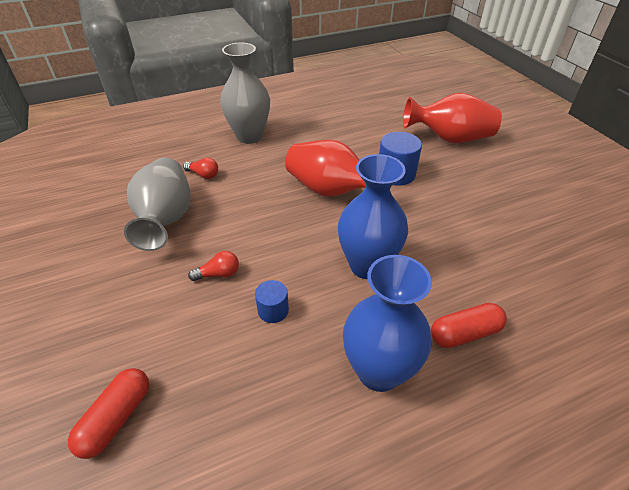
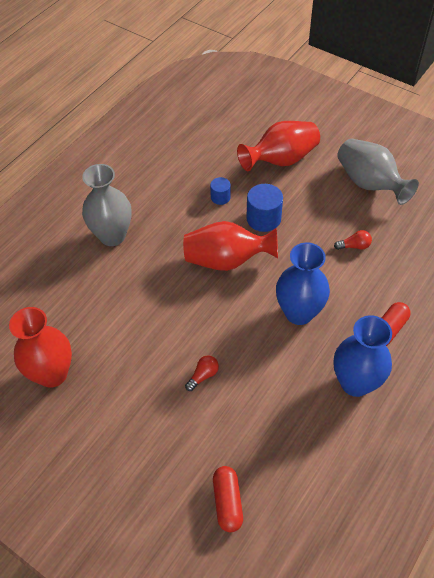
camera: 30 degrees left, 10 degrees up
grey vase [124,157,190,251] -> grey vase moved to [337,139,419,205]
red light bulb [183,158,218,179] -> red light bulb moved to [334,230,372,250]
blue cylinder [255,280,289,323] -> blue cylinder moved to [210,177,231,205]
none -> red vase [9,307,72,388]

